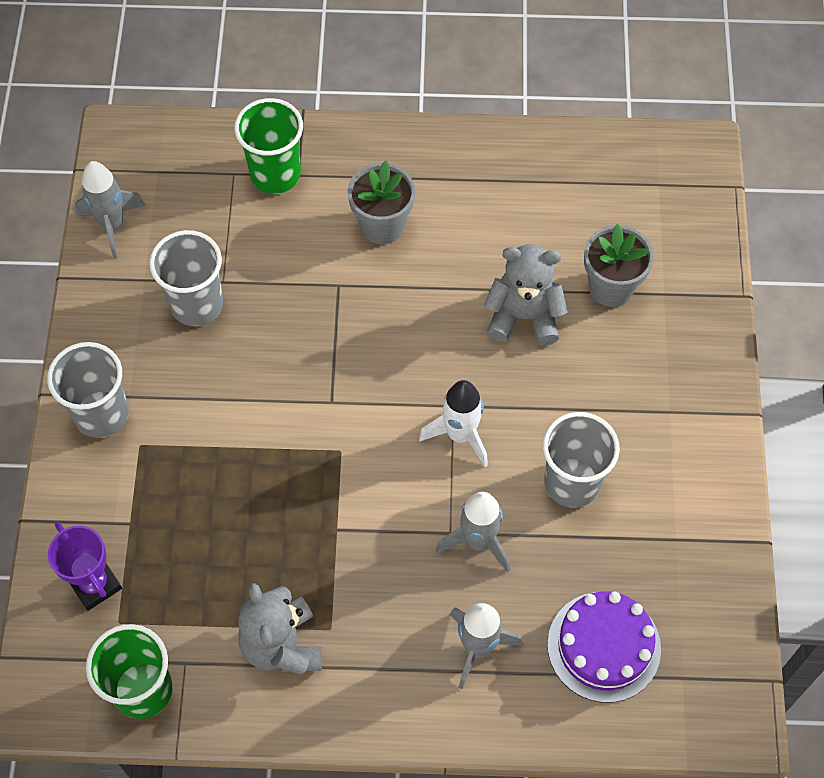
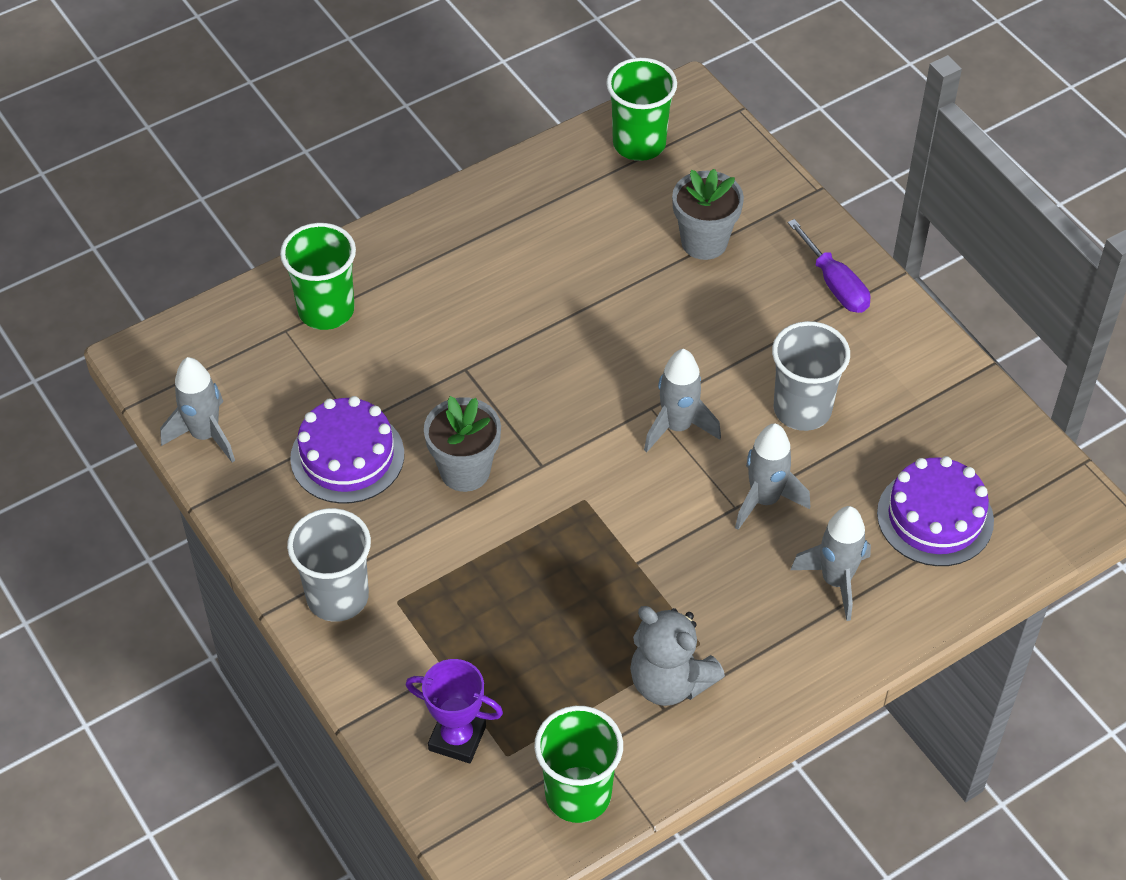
camera: 35 degrees left, 10 degrees down
grey cup [149,230,223,326] -> purple cake [290,396,404,504]
grey flower pot [348,161,415,244] -> grey flower pot moved to [424,396,501,492]
white rocket [419,380,488,467] -> grey rocket [644,349,721,452]
grey teddy bear [484,244,568,346] -> none
none -> green cup [606,58,677,161]
none -> purple screwdriver [788,219,870,313]

